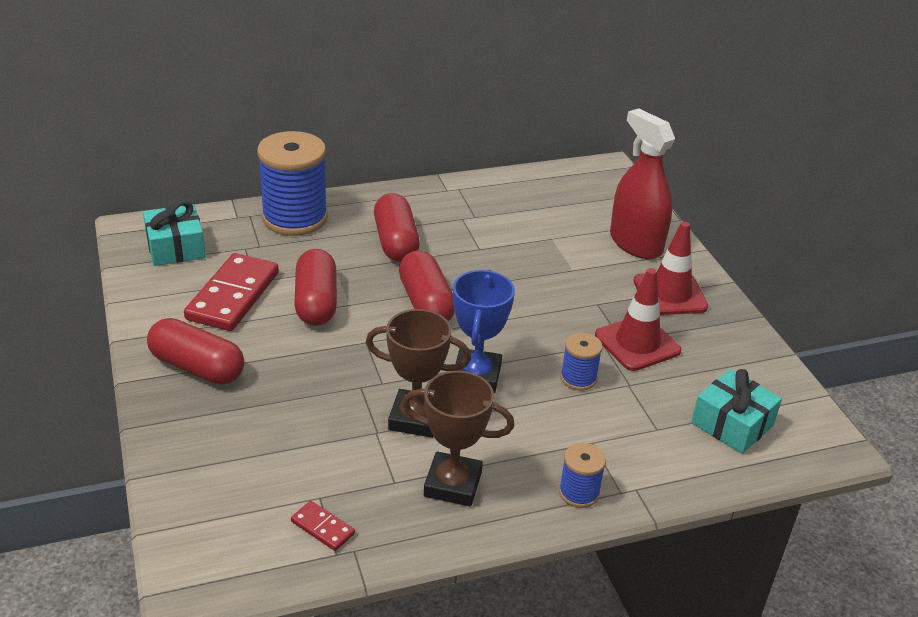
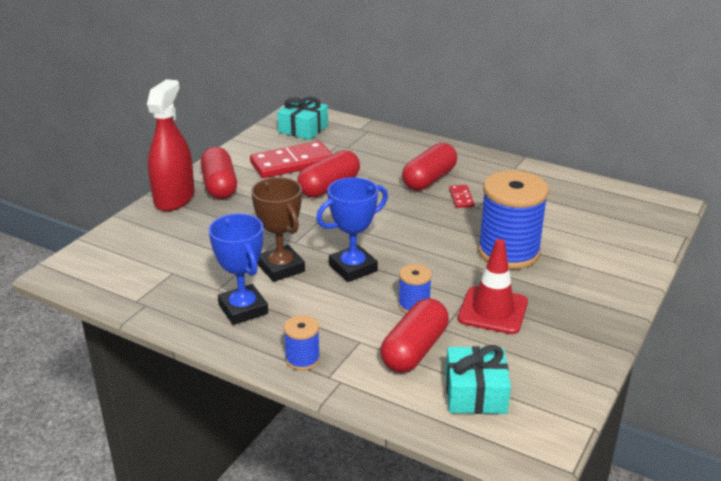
camera: 50 degrees right, 5 degrees down
blue spool [257,131,328,236] -> blue spool moved to [478,170,549,270]
red domino [291,501,355,551] -> red domino moved to [449,185,474,208]
red capsule [399,250,455,321] -> red capsule moved to [380,298,449,373]
brown trophy [402,371,514,507] -> blue trophy [209,214,268,325]
red spray bottle [610,108,675,259] -> red spray bottle moved to [147,79,195,211]
red traffic cone [634,221,708,315] -> none

